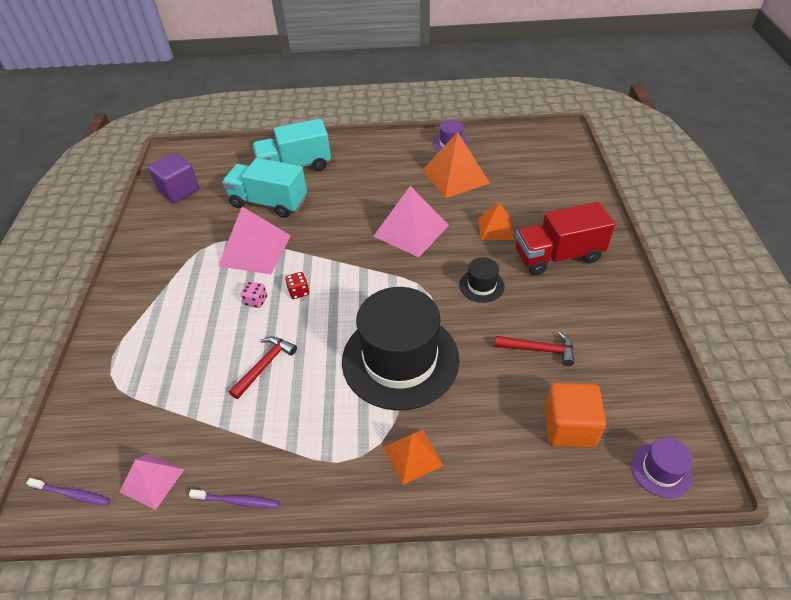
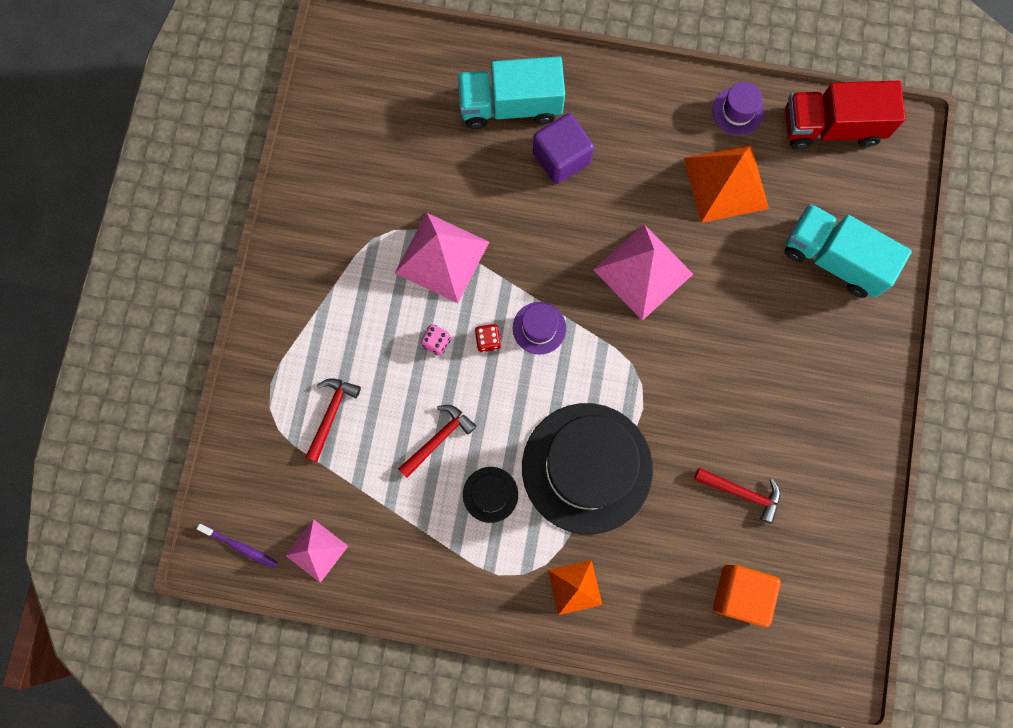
camera: 10 degrees right, 30 degrees up
purple cube [148,153,199,203] -> purple cube moved to [533,113,594,184]
purple toothbrush [189,489,280,508] -> none
turquoise truck [222,158,307,218] -> turquoise truck moved to [785,204,912,298]
black hat [459,257,505,303] -> black hat moved to [463,467,518,523]
orange pyramid [478,203,515,240] -> none
red truck [516,202,615,275] -> red truck moved to [785,81,906,149]
purple hat [631,437,693,498] -> purple hat moved to [513,302,566,354]
none -> red hammer [305,378,361,462]

